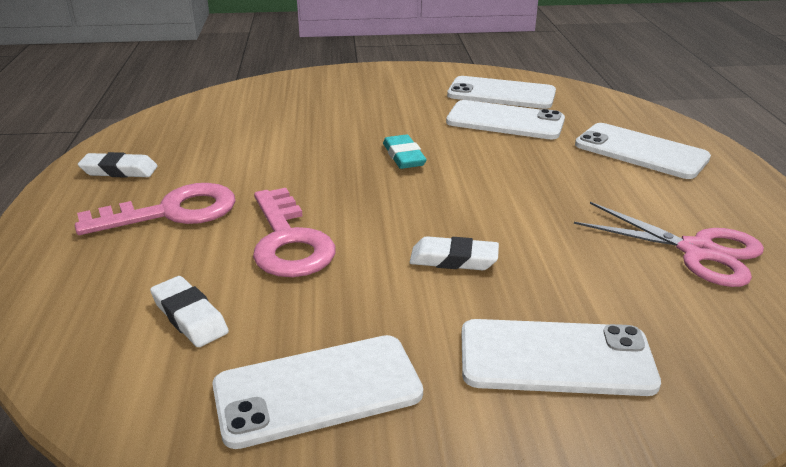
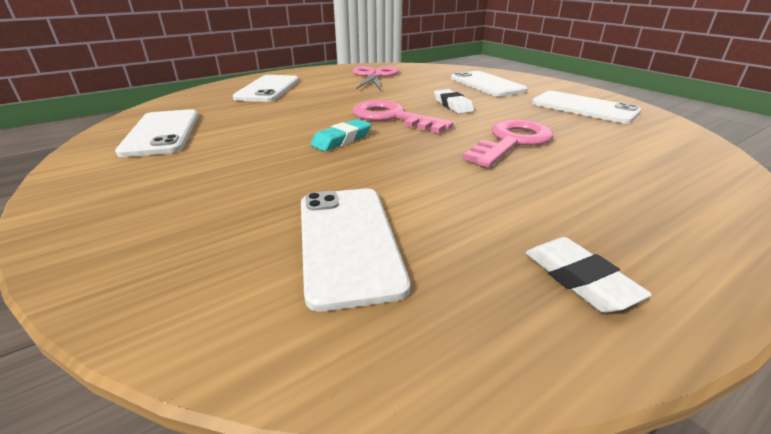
camera: 120 degrees left, 0 degrees up
pink key [75,183,236,235] -> pink key moved to [352,100,453,133]
white eraser [150,276,229,347] -> none
white phone [446,100,565,139] -> white phone moved to [301,188,410,312]

